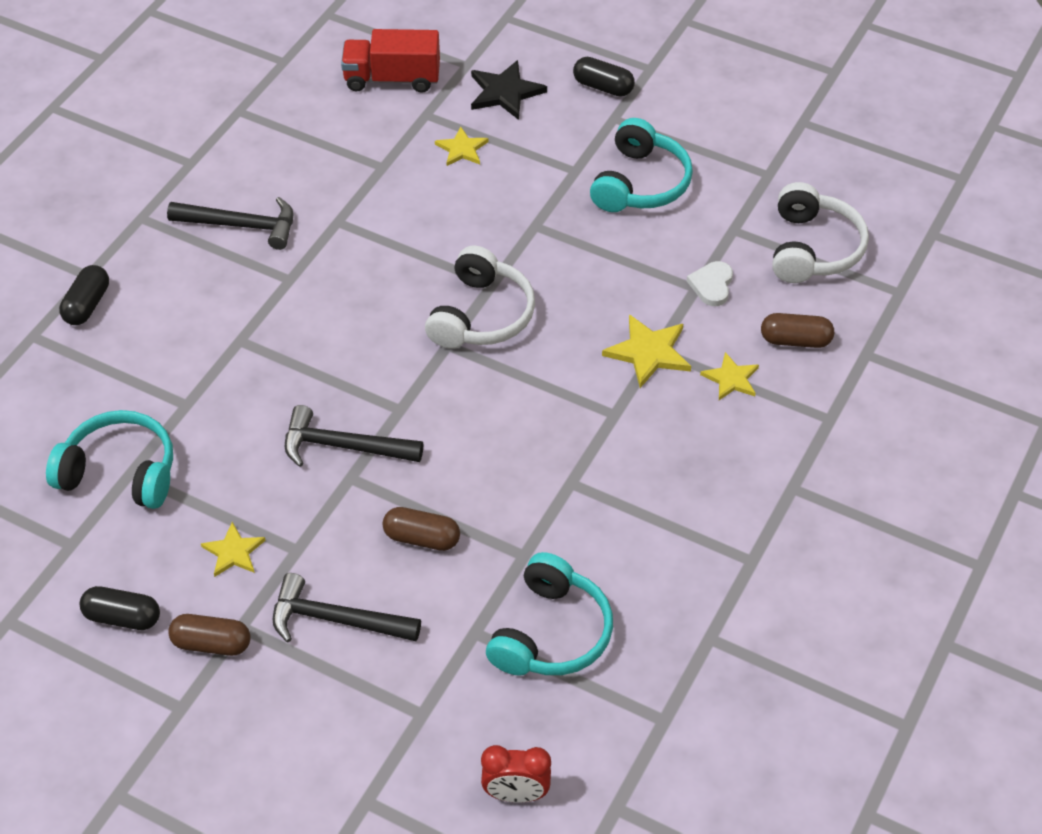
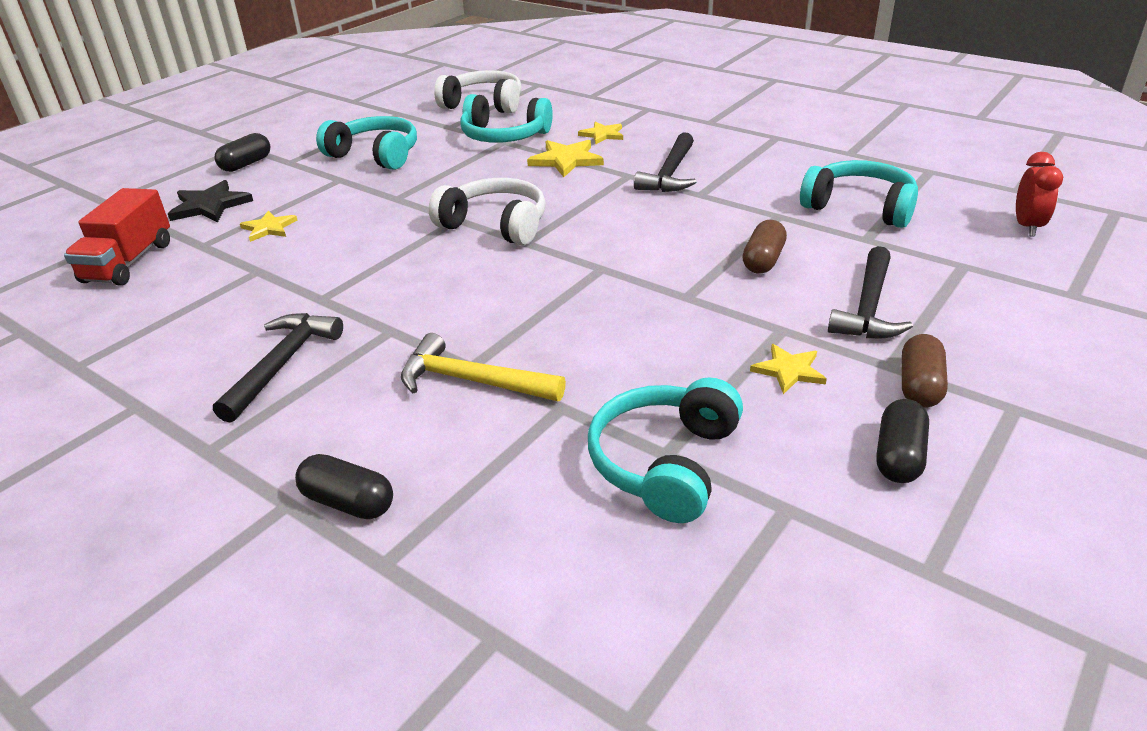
camera: 80 degrees left, 15 degrees down
black hammer [285,405,423,467] -> black hammer moved to [634,132,696,192]
white heart [687,261,733,306] -> turquoise headphones [460,94,553,143]
brown capsule [761,313,834,348] -> none
none -> yellow hammer [401,333,566,401]

